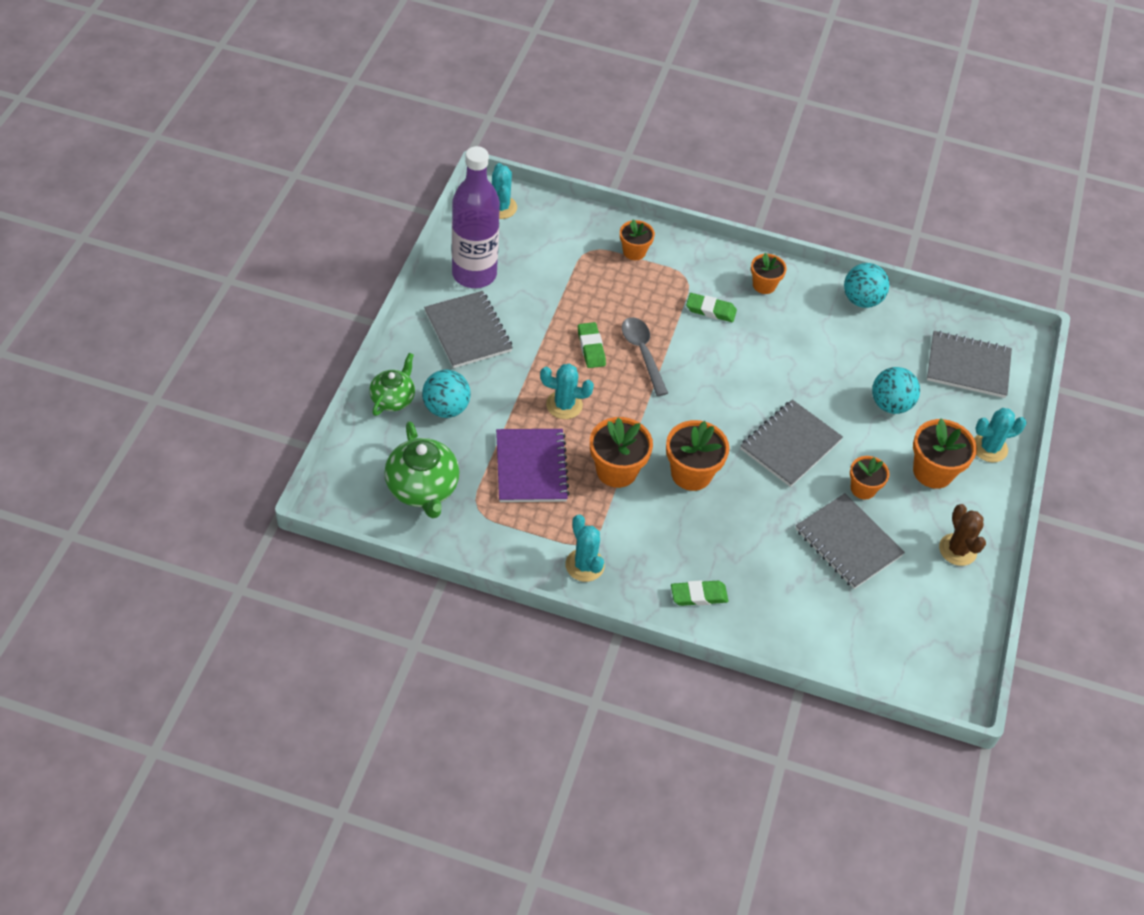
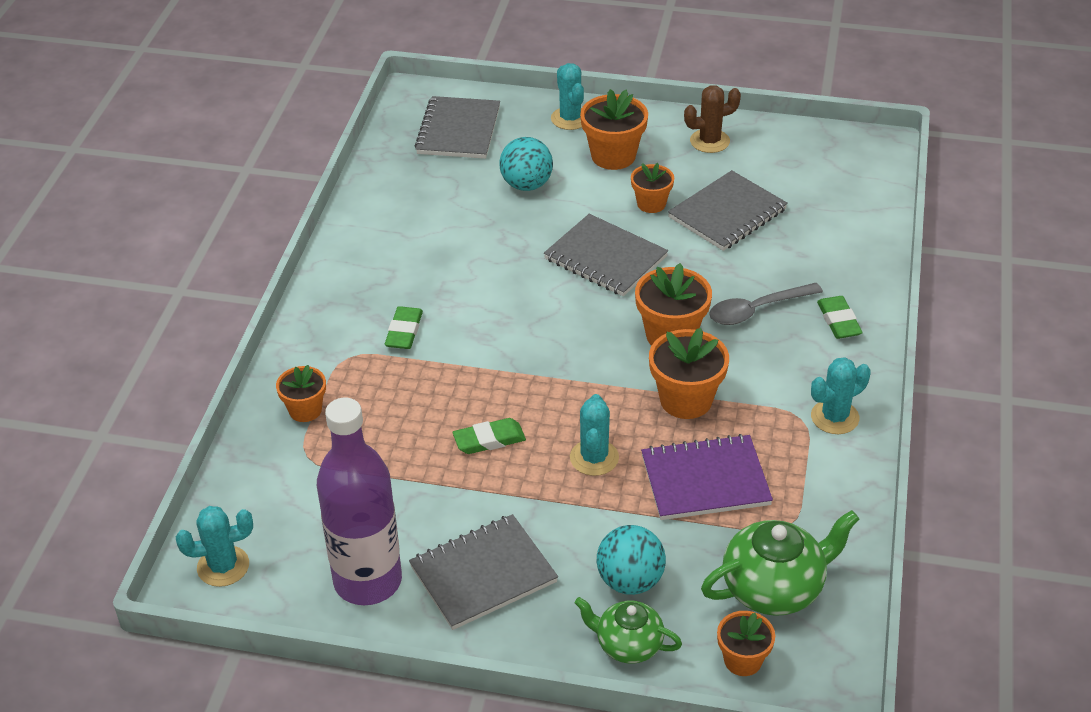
camera: 90 degrees left, 10 degrees down
grey spoon [622,317,668,396] -> grey spoon moved to [709,283,823,325]
orange flower pot [751,253,787,294] -> orange flower pot moved to [717,611,775,676]
turquoise ball [844,263,890,308] -> none

